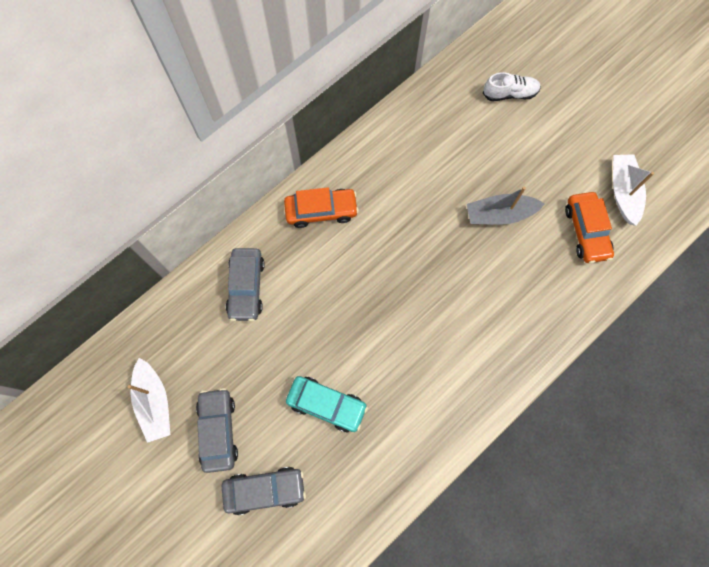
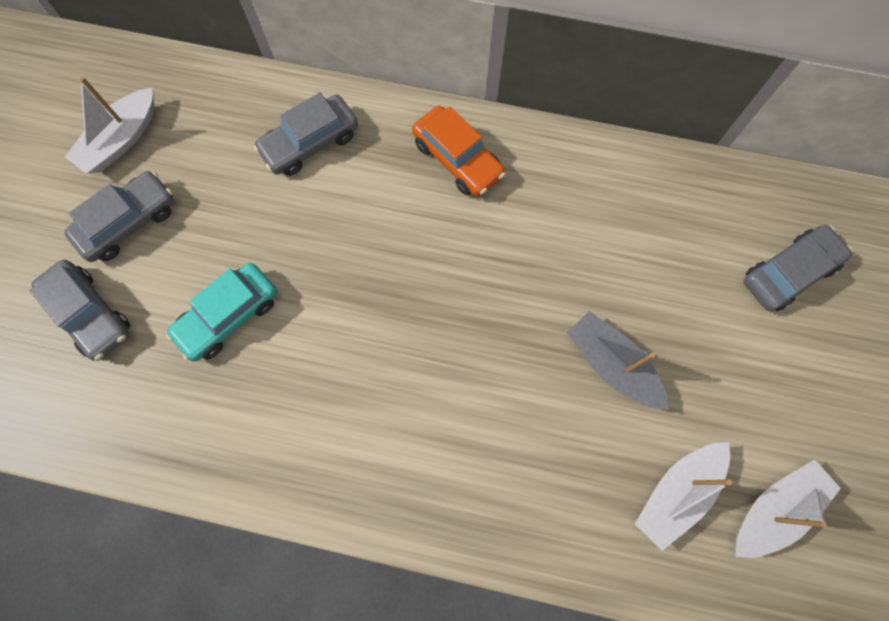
camera: 55 degrees right, 0 degrees up
turquoise car [286,376,368,432] -> turquoise car turned 60 degrees clockwise [166,263,277,362]
white shoe [482,72,541,101] -> grey car [744,225,853,311]
orange car [565,192,614,263] -> white boat [635,442,732,551]

